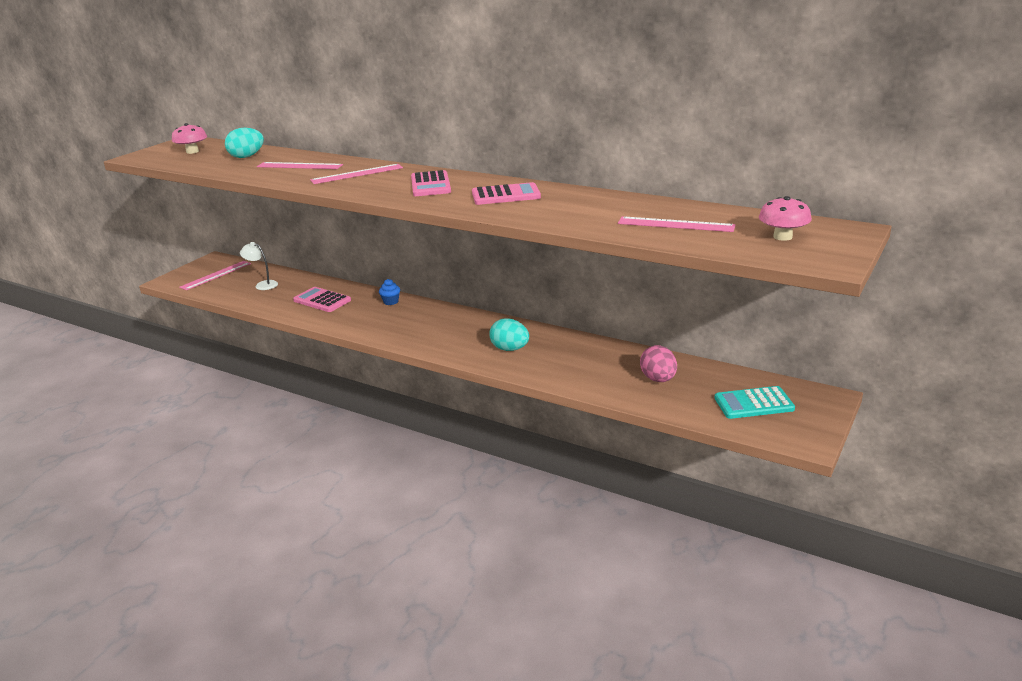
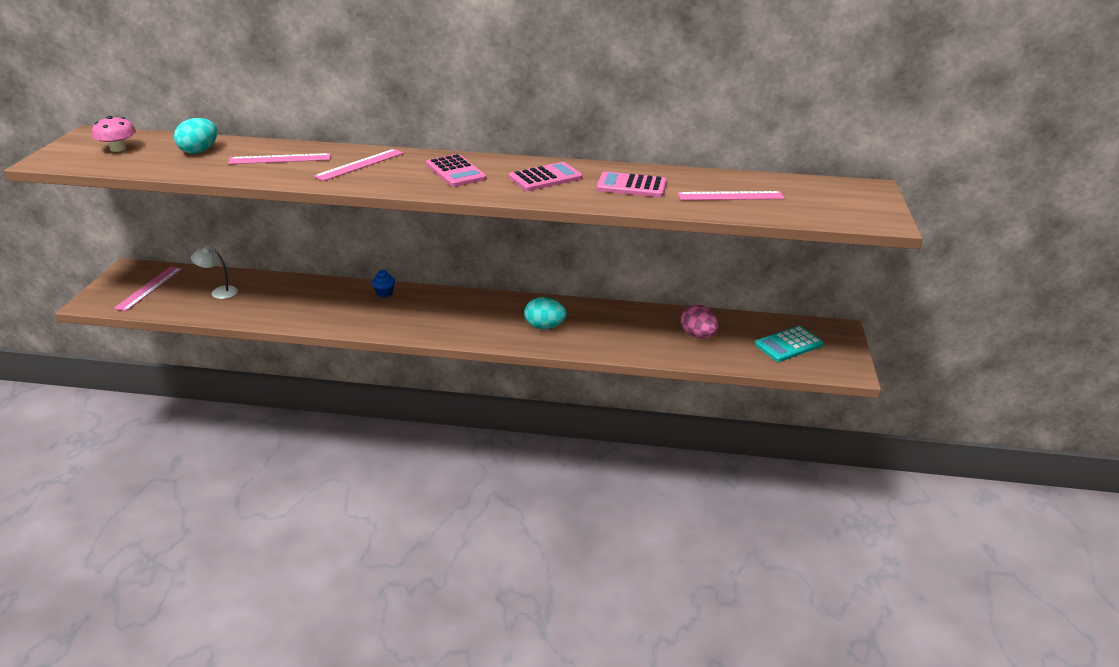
camera: 25 degrees left, 5 degrees up
pink calculator [293,287,351,312] -> pink calculator moved to [596,171,667,197]
pink mushroom [759,196,812,241] -> none

